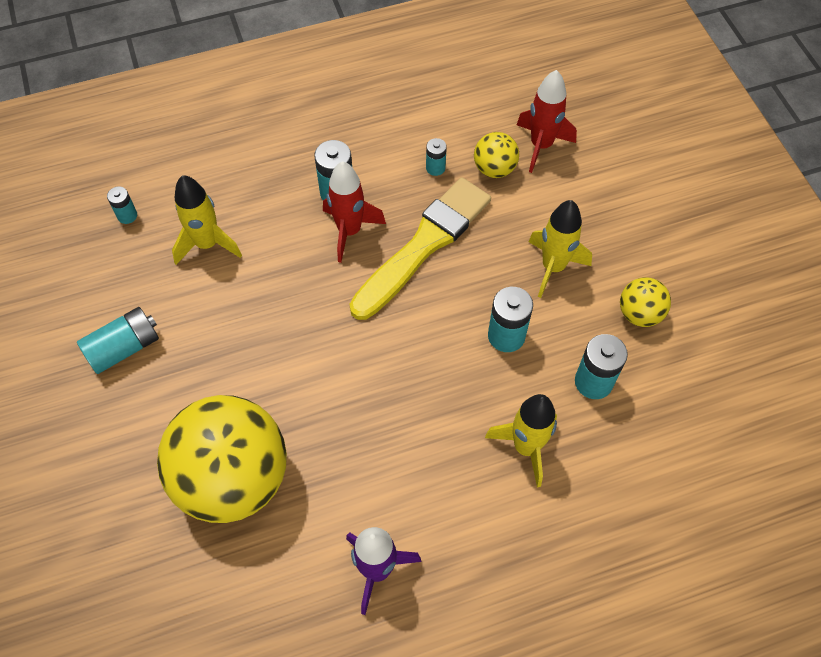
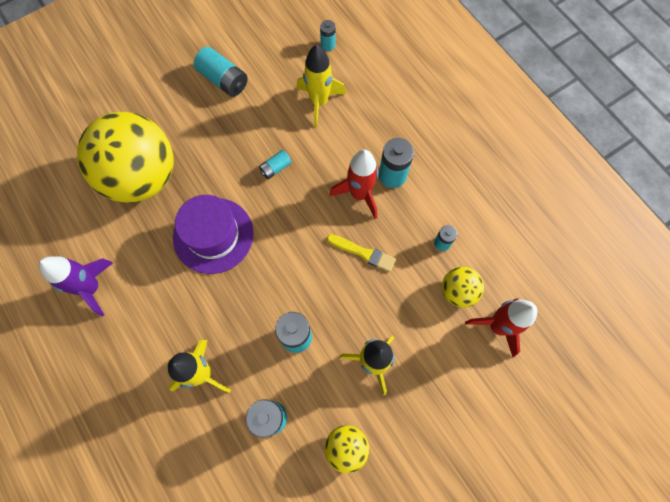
camera: 75 degrees right, 10 degrees up
yellow brush [349,177,491,320] -> yellow brush [327,234,396,272], size x0.45
none -> purple hat [173,195,254,274]
none -> turquoise battery [259,150,292,179]

